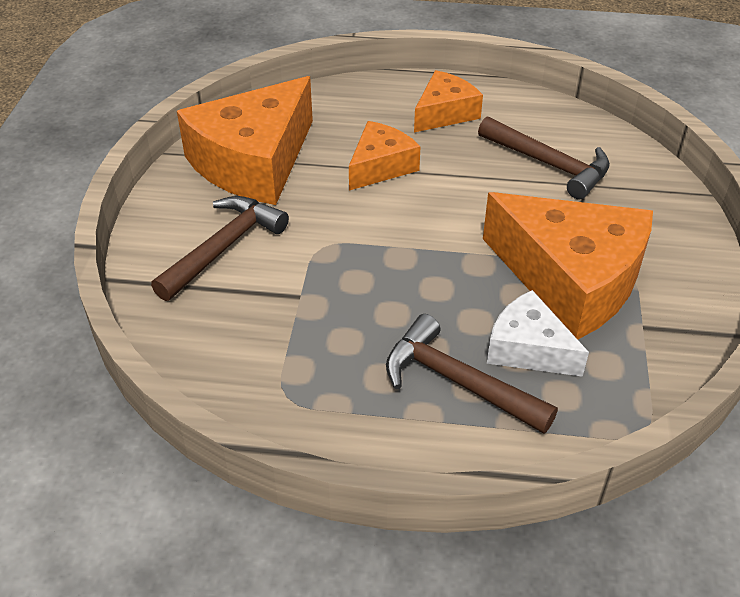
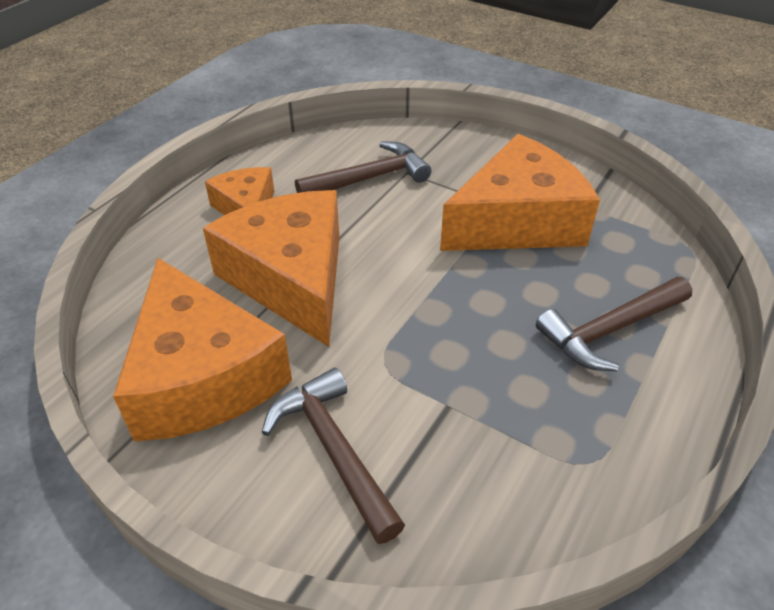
camera: 65 degrees left, 0 degrees up
orange cheese [349,121,421,190] -> orange cheese [203,190,339,347], size x1.85
white cheese [487,290,589,377] -> none

